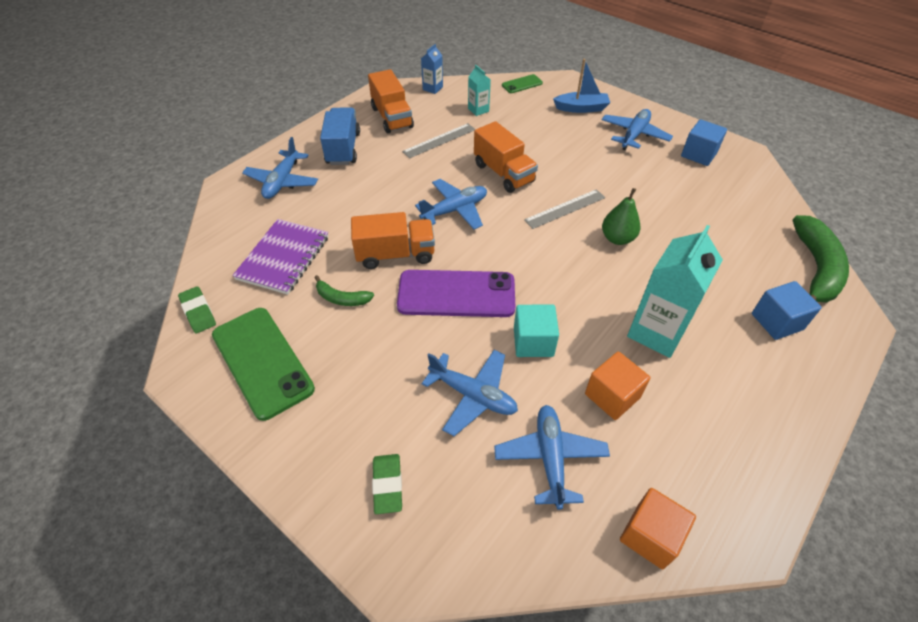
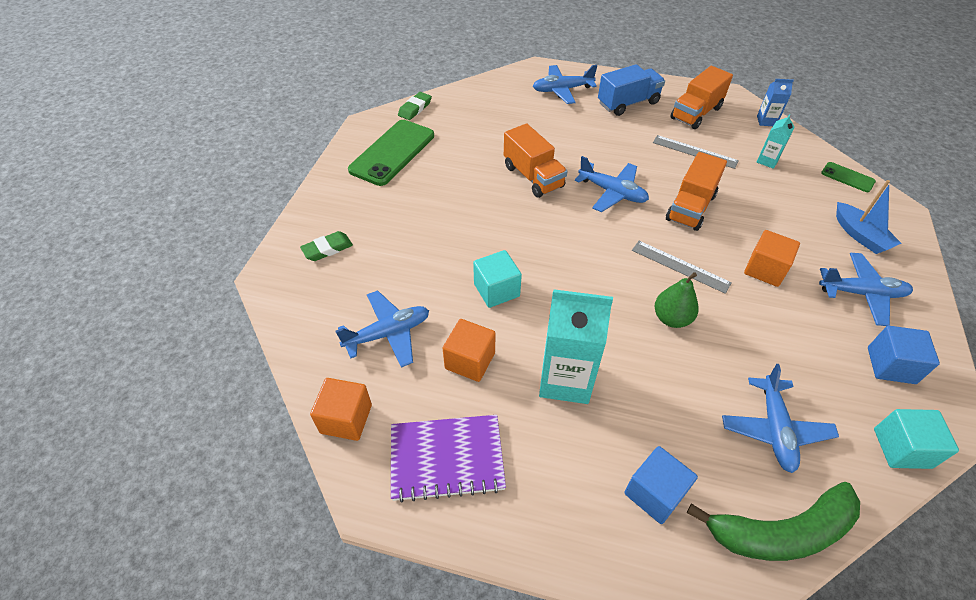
camera: 65 degrees right, 0 degrees up
purple notebook [232,219,329,295] -> purple notebook moved to [391,415,506,502]
green banana [315,275,374,306] -> none
purple phone [397,270,515,317] -> none
blue plane [422,350,518,436] -> blue plane moved to [722,364,839,473]
none -> orange cube [744,230,800,287]
none -> turquoise cube [874,409,959,469]

